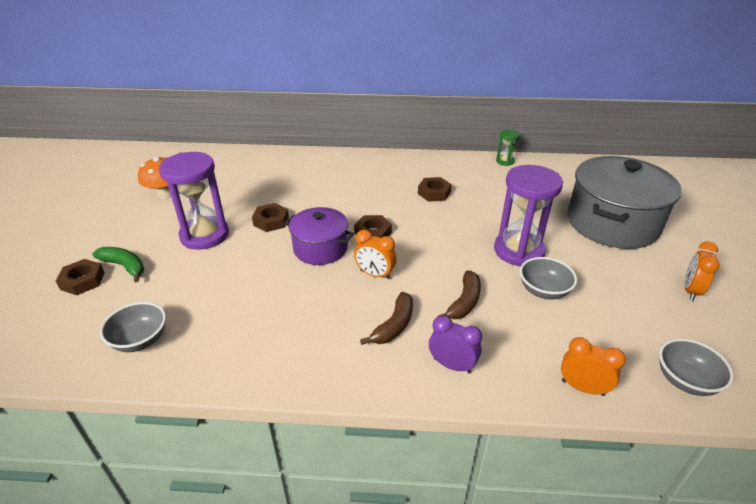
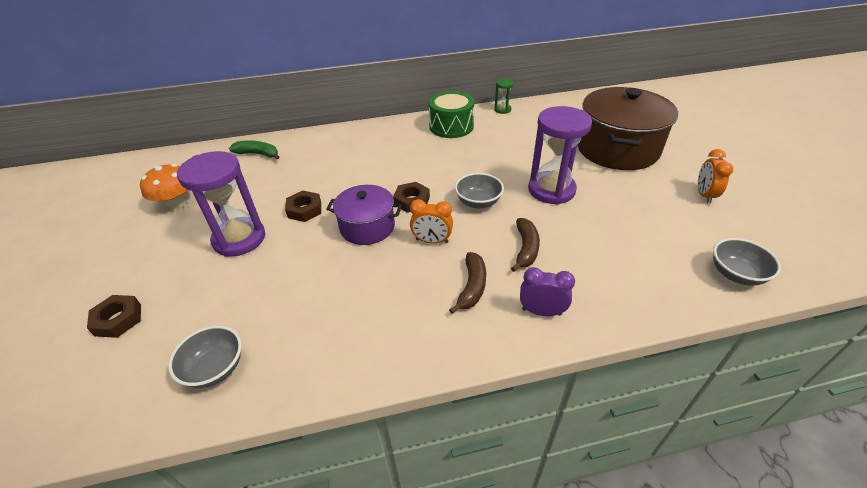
camera: 15 degrees left, 5 degrees up
green banana [93,247,144,282] -> green banana moved to [229,140,279,159]
brown nut [418,177,452,202] -> none
grey bowl [520,257,577,299] -> grey bowl moved to [455,173,504,209]
orange clock [561,337,626,396] -> none
grey pot [567,156,682,249] -> brown pot [577,87,678,170]
none -> green drum [428,91,475,138]

